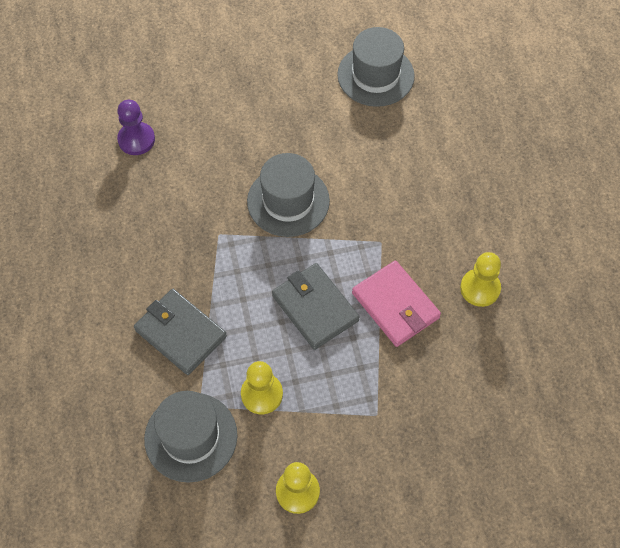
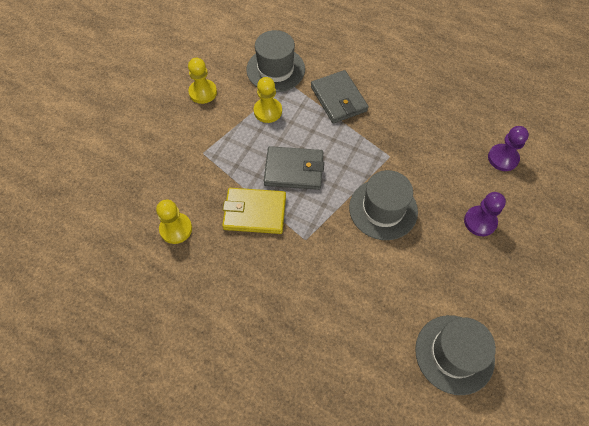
camera: 130 degrees right, 0 degrees up
grey wallet [134,289,227,375] -> grey wallet turned 75 degrees clockwise [311,70,368,124]
pink wallet [352,260,441,347] -> yellow wallet [222,188,286,234]
yellow pawn [460,252,501,307] -> yellow pawn moved to [156,199,192,244]
none -> purple pawn [464,192,506,236]

